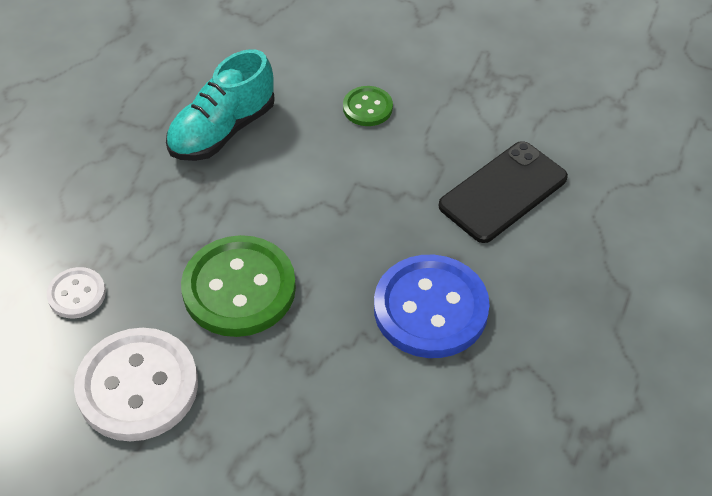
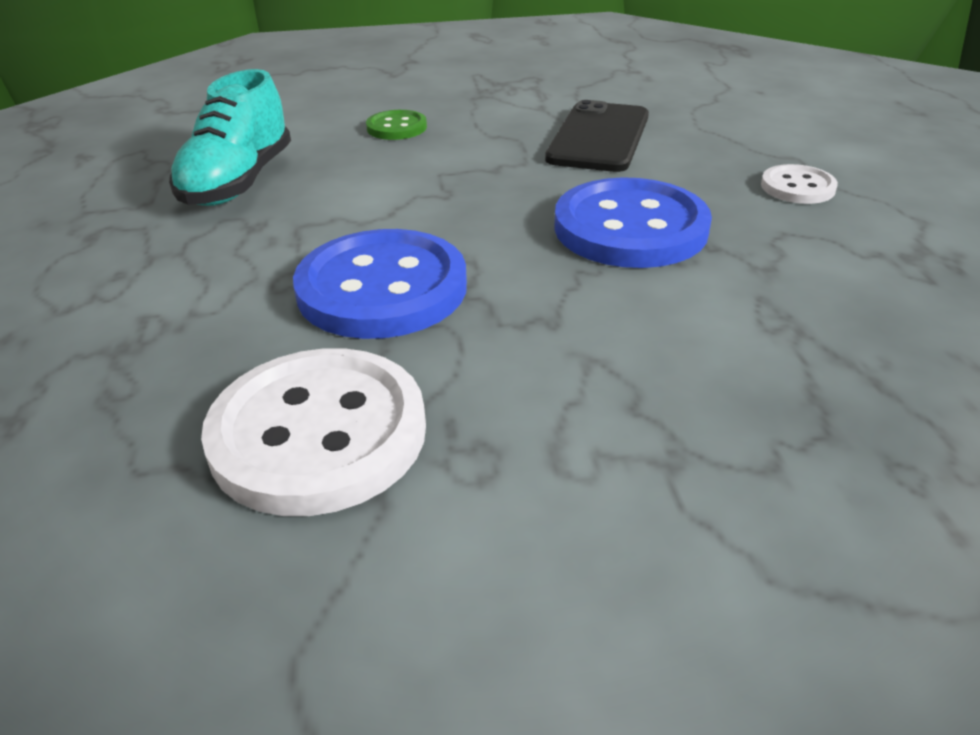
camera: 30 degrees left, 15 degrees down
white button [47,267,106,318] -> white button moved to [761,164,838,204]
green button [181,235,296,337] -> blue button [293,229,467,339]

